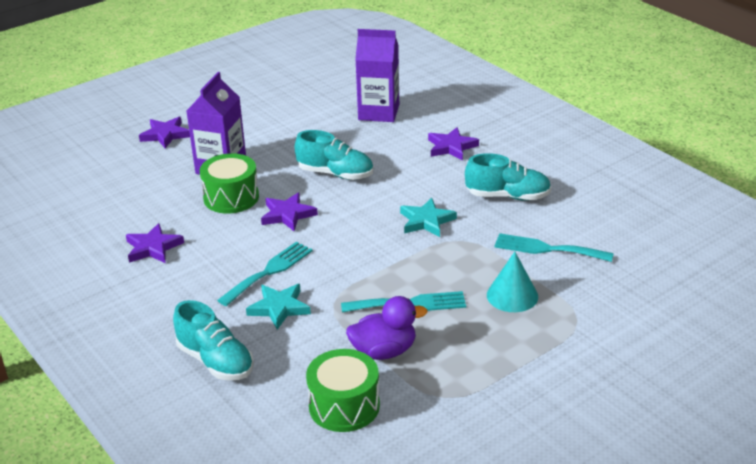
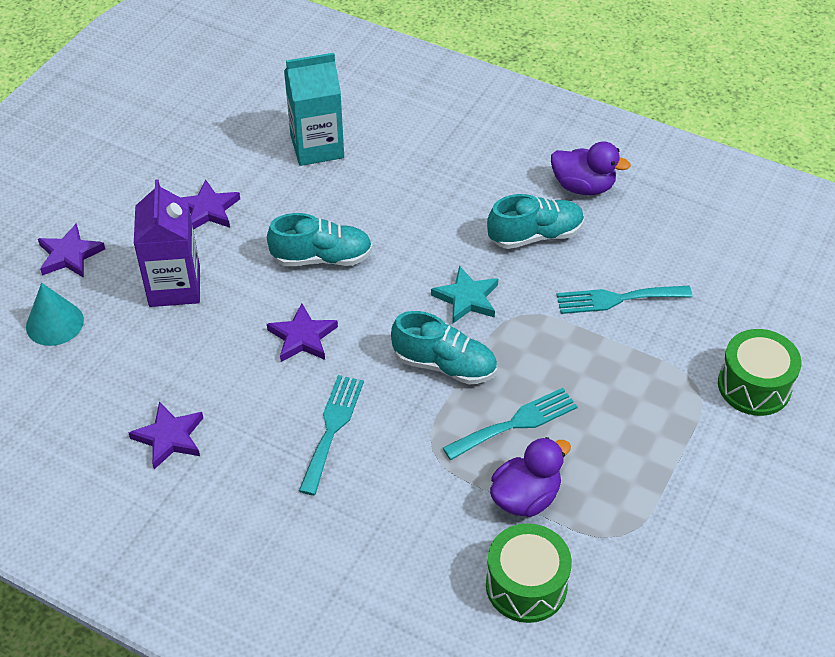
camera: 25 degrees left, 15 degrees up
turquoise shoe [173,300,254,380] -> turquoise shoe moved to [391,311,497,385]
green drum [200,153,259,213] -> green drum moved to [718,329,802,416]
turquoise star [246,284,311,330] -> none
purple carton [355,29,399,122] -> turquoise carton [284,53,344,166]
purple star [428,127,479,161] -> purple star moved to [180,180,240,230]
turquoise cone [487,252,538,312] -> turquoise cone moved to [26,283,84,346]
none -> purple duck [551,141,631,195]

